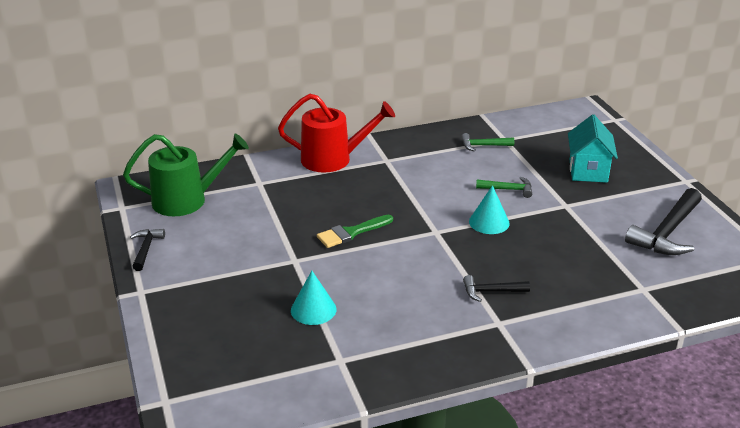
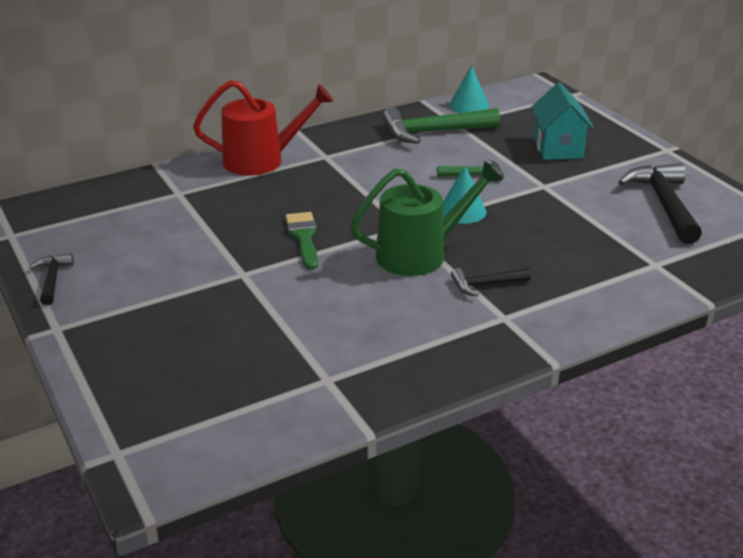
camera: 10 degrees left, 0 degrees up
green watering can [123,133,249,216] -> green watering can moved to [350,161,503,276]
turquoise cone [291,271,336,325] -> turquoise cone moved to [449,65,489,113]
green brush [317,215,393,248] -> green brush turned 120 degrees clockwise [285,212,318,270]
green hammer [461,133,514,151] -> green hammer [382,108,500,144], size x1.89
black hammer [625,188,702,255] -> black hammer turned 150 degrees clockwise [618,163,702,244]

